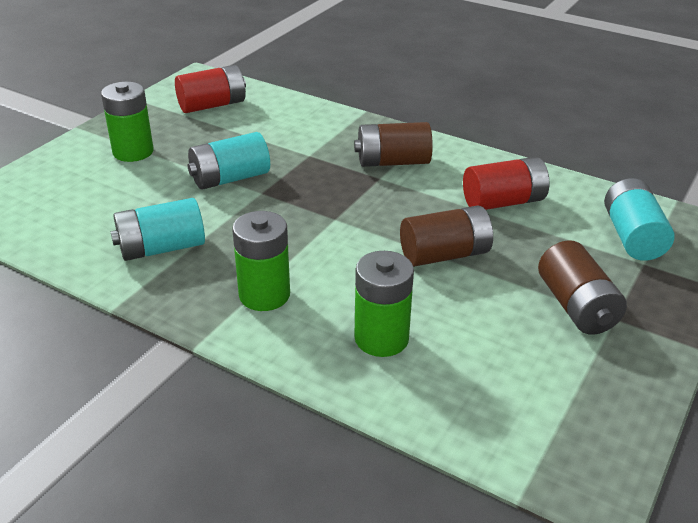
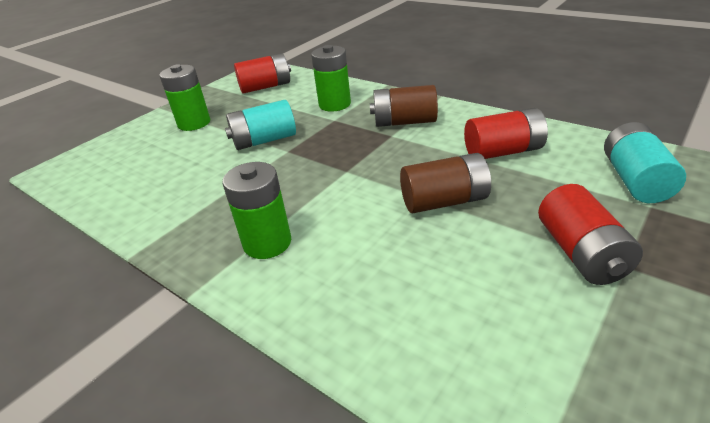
camera: 10 degrees right, 0 degrees up
turquoise battery [110,198,205,261] -> none
green battery [354,251,414,357] -> green battery moved to [311,45,351,111]
brown battery [538,240,627,335] -> red battery [538,184,643,285]

